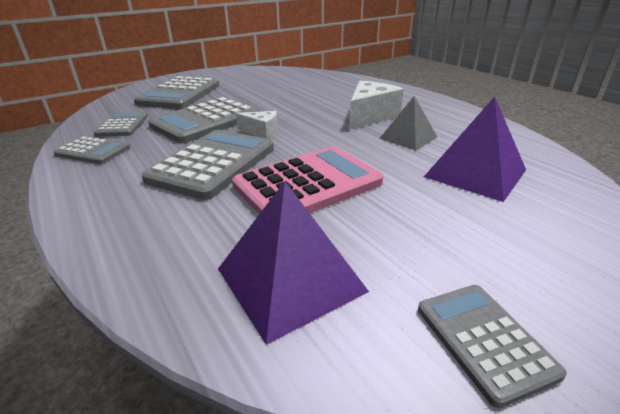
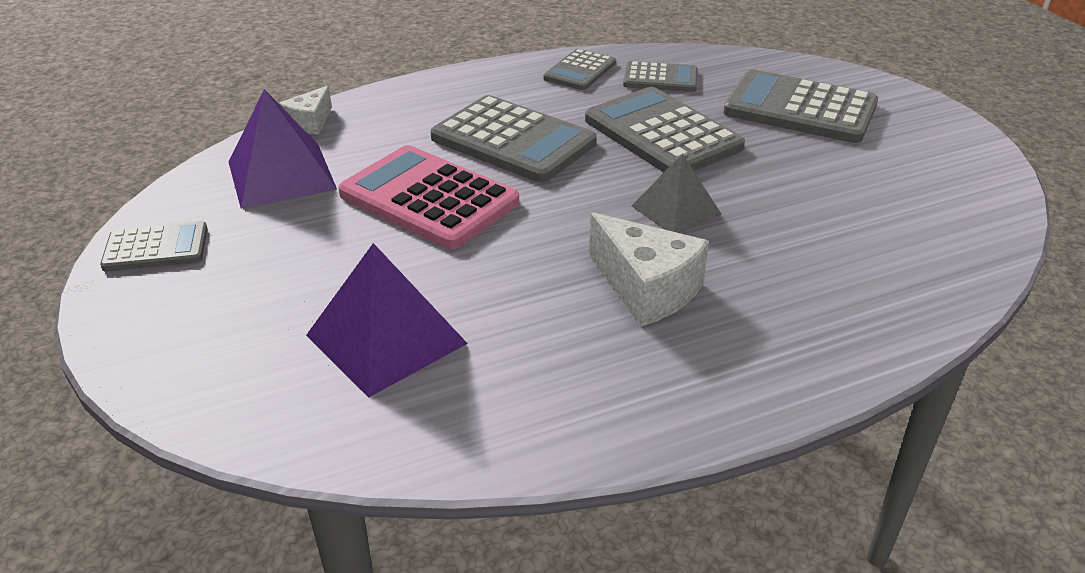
camera: 100 degrees right, 5 degrees up
pink calculator [232,146,383,214] -> pink calculator turned 150 degrees clockwise [338,145,519,249]
white cheese [236,111,278,139] -> white cheese moved to [279,86,332,135]
grey pyramid [379,96,438,150] -> grey pyramid moved to [632,154,722,233]

